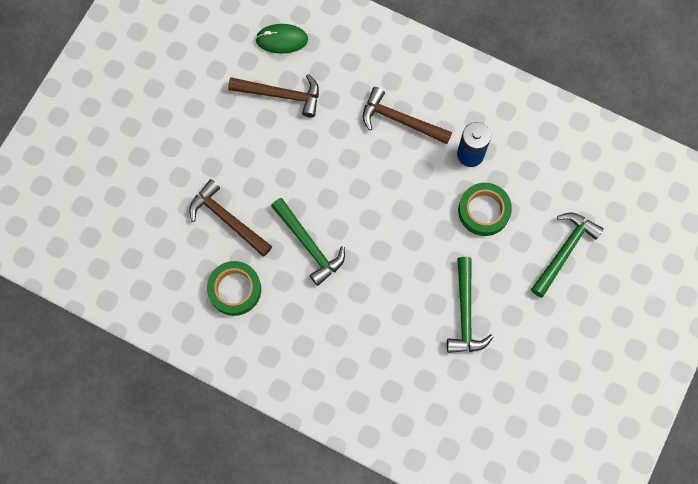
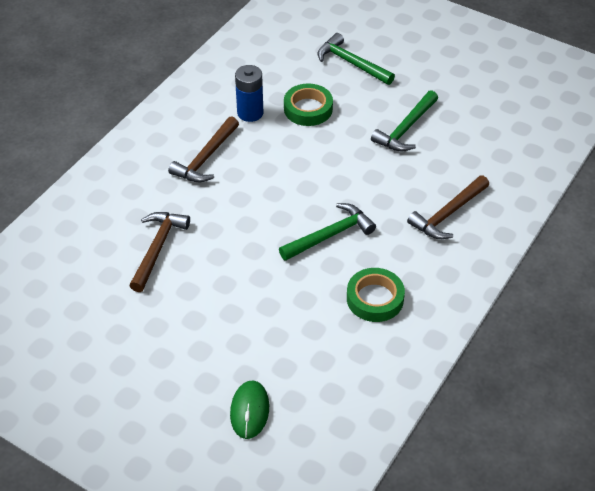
camera: 85 degrees left, 25 degrees down
brown hammer [189,179,272,257] -> brown hammer moved to [407,175,489,239]
green mouse [255,24,308,54] -> green mouse moved to [230,380,269,439]
green hammer [447,257,493,353] -> green hammer turned 120 degrees clockwise [371,90,438,152]

